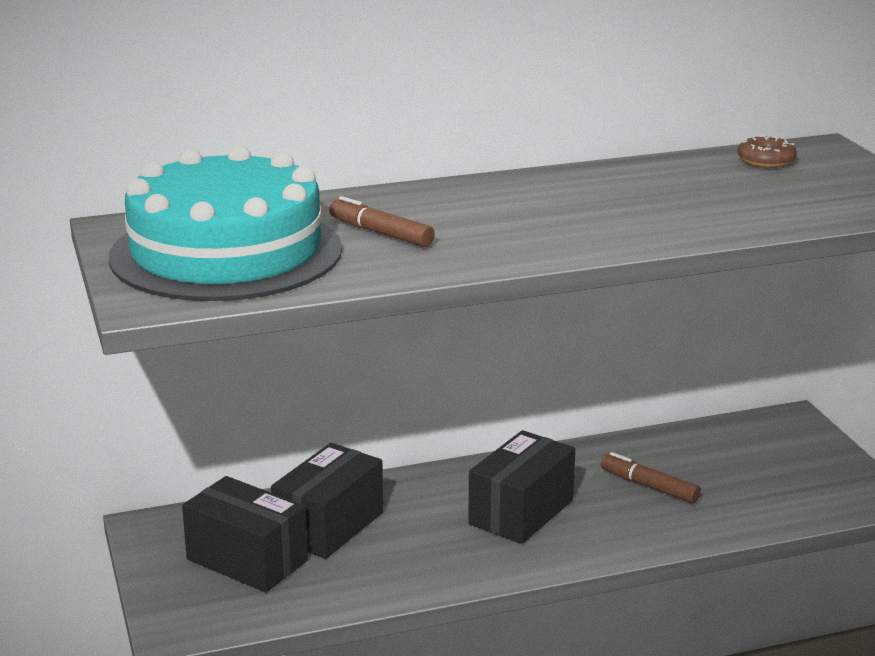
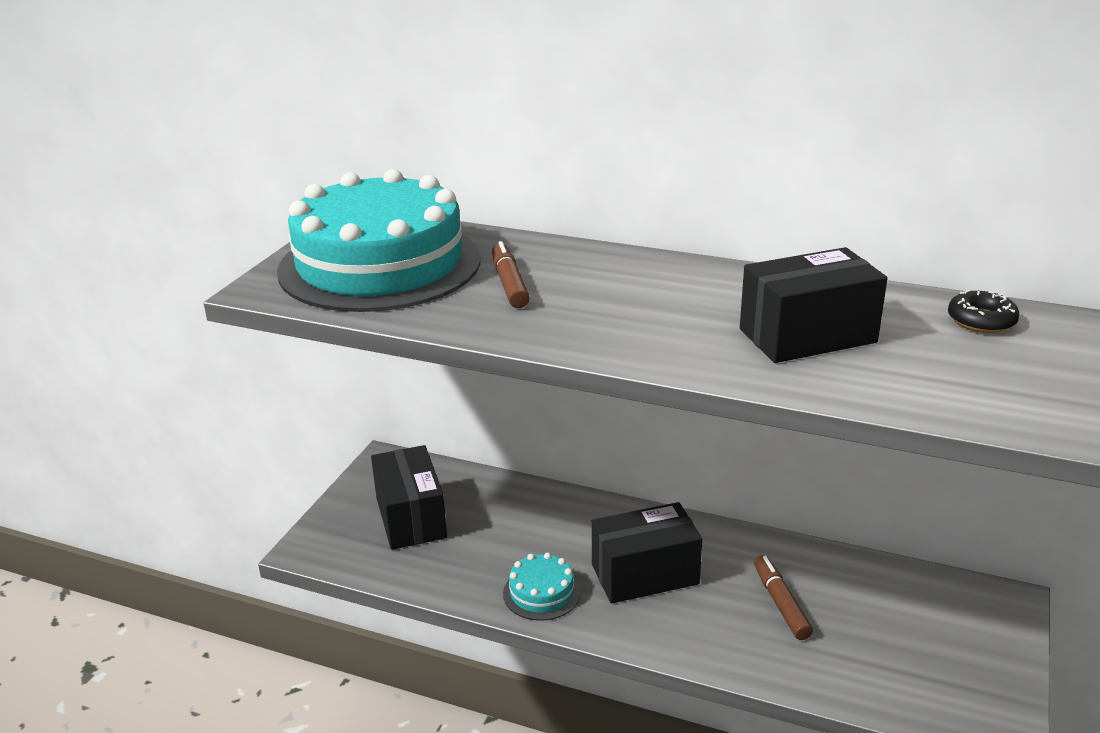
camera: 40 degrees right, 5 degrees up
black box [271,443,383,559] -> black box moved to [740,247,887,363]
brown donut [737,136,797,168] -> black donut [948,290,1020,333]
none -> turquoise cake [503,552,581,621]

